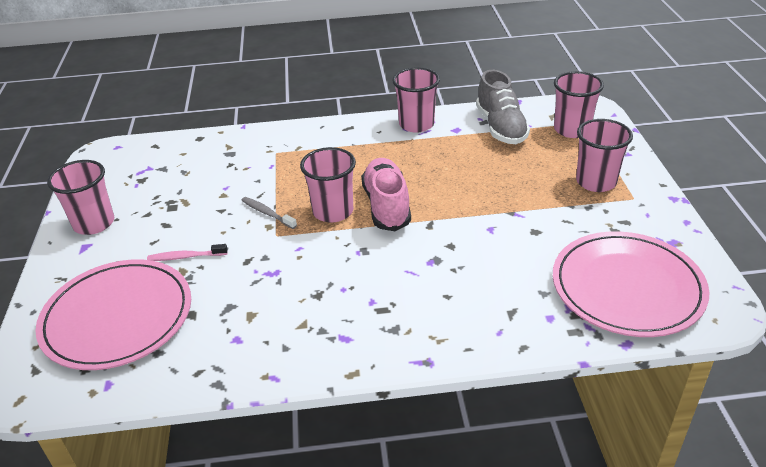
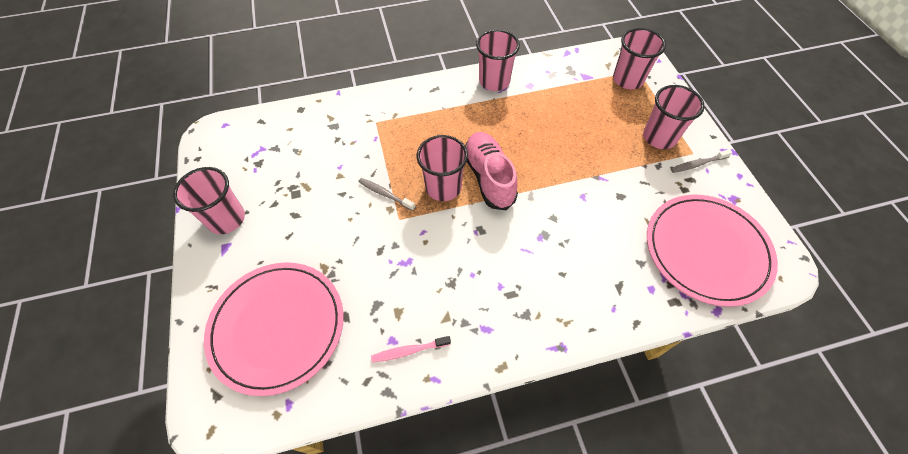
camera: 10 degrees left, 20 degrees up
pink toothbrush [147,244,228,261] -> pink toothbrush moved to [371,336,451,363]
grey shoe [476,70,530,144] -> none
none -> grey toothbrush [671,149,732,173]

